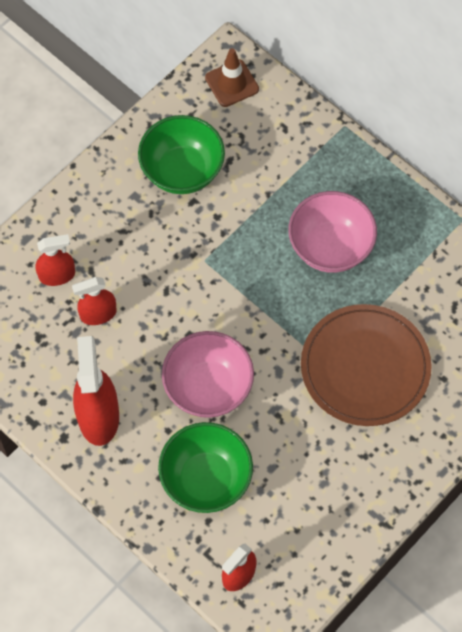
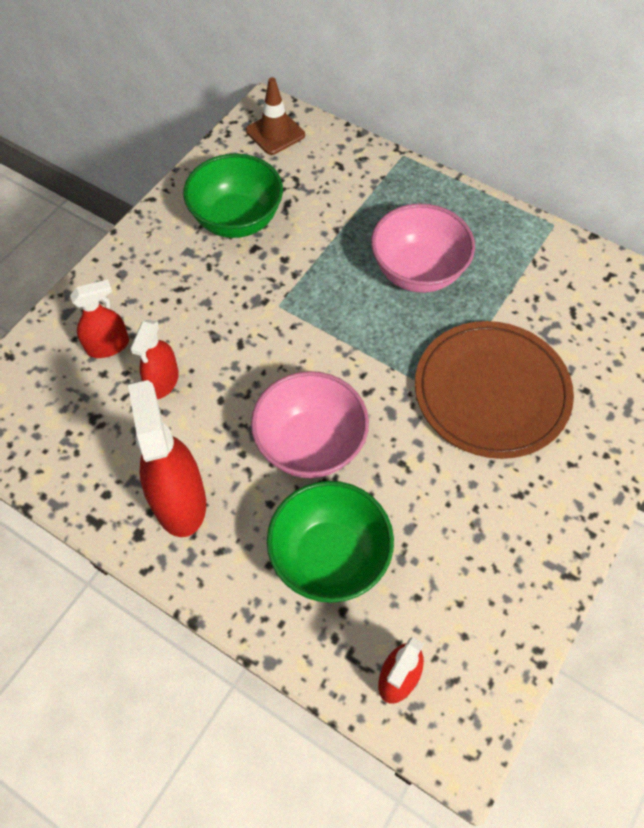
camera: 10 degrees left, 5 degrees down
red spray bottle [72,277,117,325] -> red spray bottle turned 45 degrees counterclockwise [130,319,179,399]

